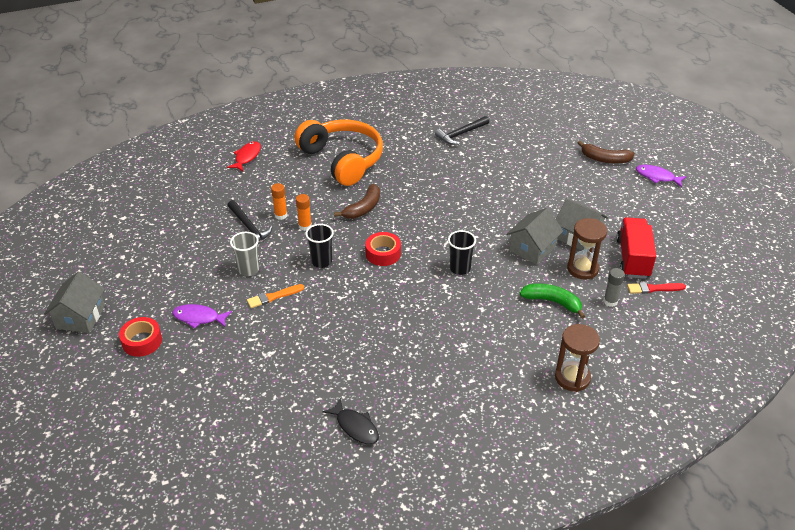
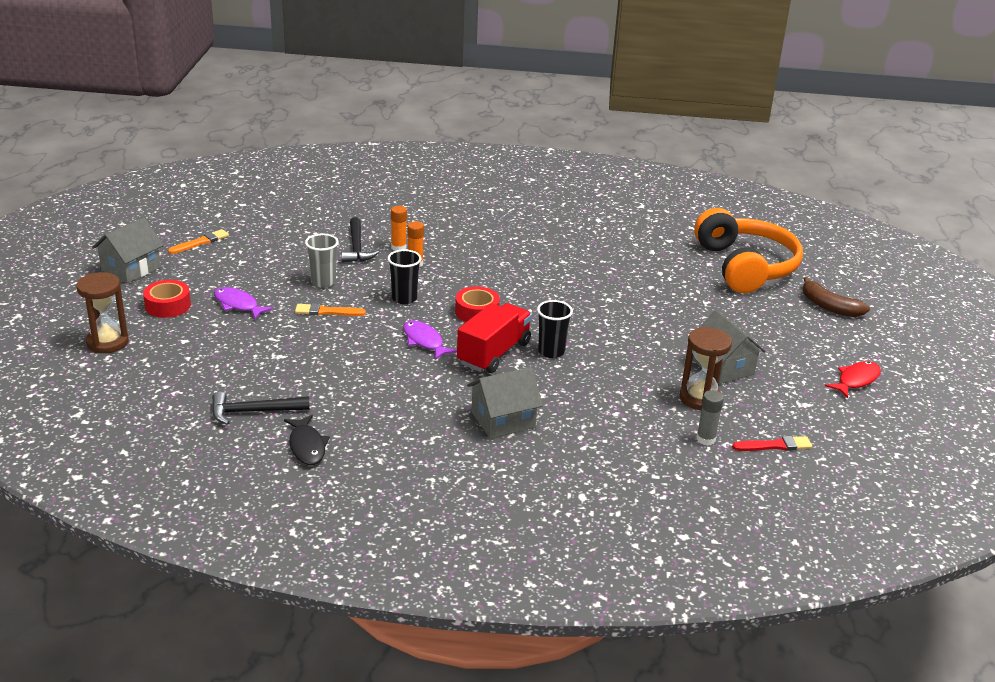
camera: 25 degrees right, 10 degrees down
red fish [227,141,261,171] -> red fish moved to [825,361,881,398]
orange headphones [294,120,383,186] -> orange headphones moved to [694,208,803,293]
brown banana [334,184,380,219] -> none
black hammer [435,116,489,145] -> black hammer moved to [212,392,310,425]
grey house [506,208,563,265] -> grey house moved to [467,367,543,439]
green banana [520,283,585,319] -> none
brown hourglass [555,324,600,392] -> brown hourglass moved to [76,272,129,353]
red truck [616,217,656,279] -> red truck moved to [457,303,532,373]
red brush [627,282,686,294] -> red brush turned 150 degrees clockwise [732,436,812,451]
purple fish [636,165,687,187] -> purple fish moved to [403,320,457,360]
none -> orange brush [168,229,229,254]

